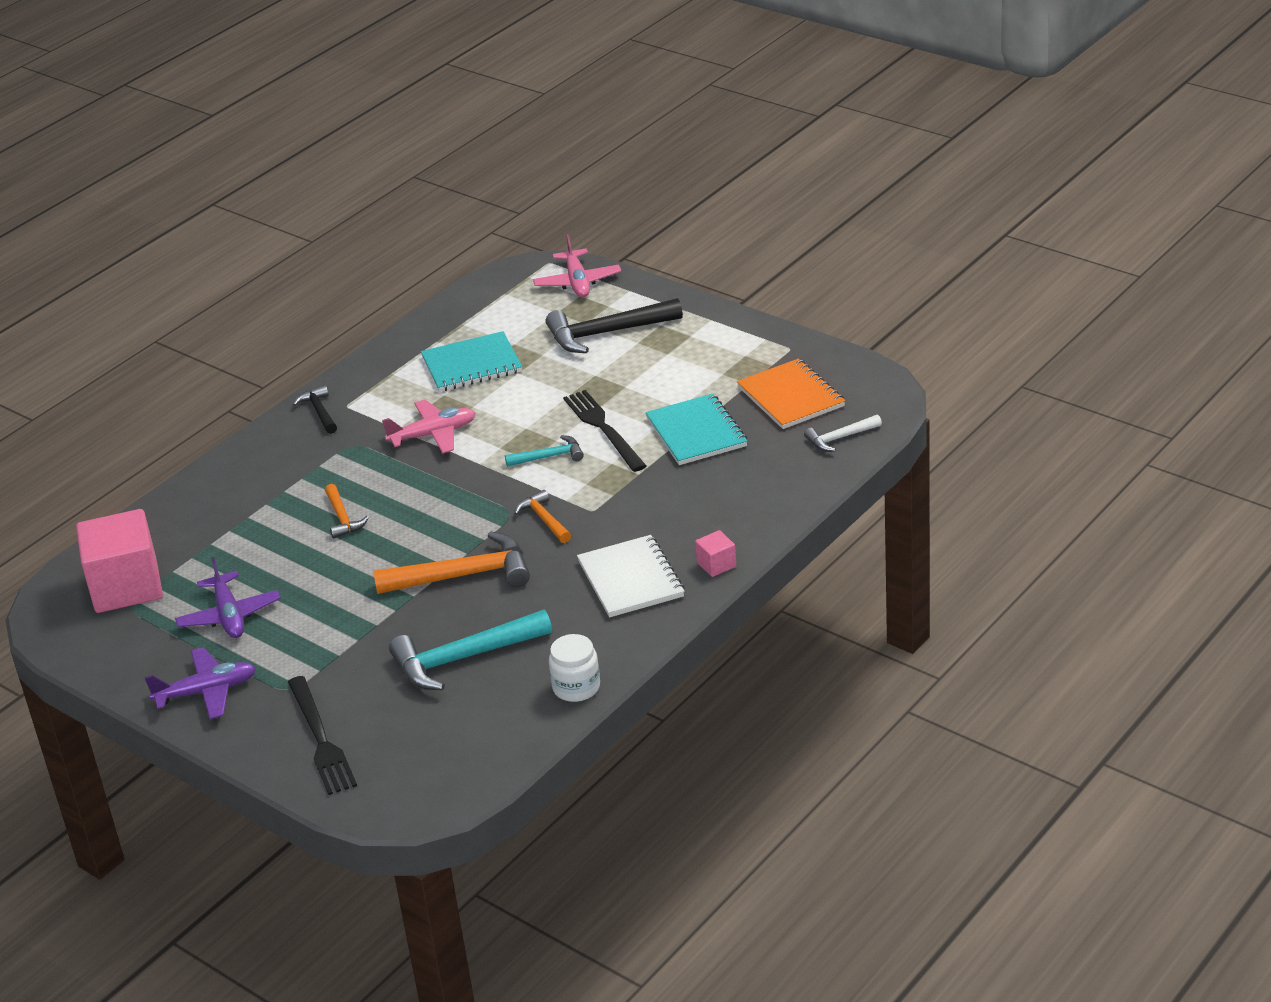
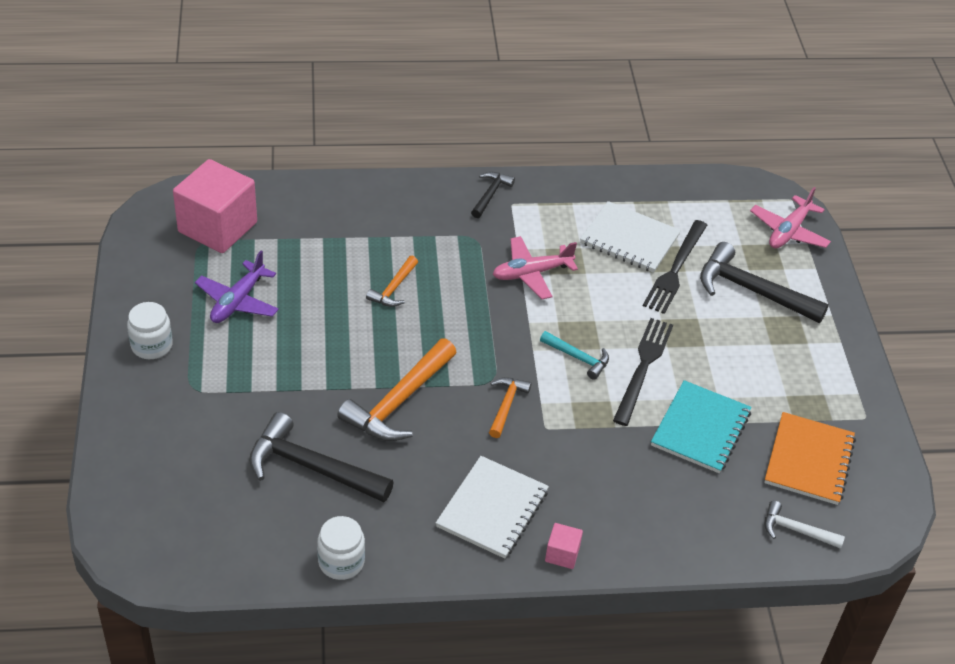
camera: 40 degrees right, 10 degrees up
purple plane [144,647,256,719] -> white jar [127,302,173,359]
black fork [288,676,357,795] -> black fork moved to [643,220,707,314]
orange hammer [373,531,530,594] -> orange hammer turned 90 degrees clockwise [337,338,457,441]
pink plane [382,400,475,454] -> pink plane turned 135 degrees clockwise [493,236,578,299]
turquoise hammer [389,610,552,690] -> black hammer [249,412,394,502]
turquoise notebook [421,331,522,392] -> white notebook [580,201,681,273]

